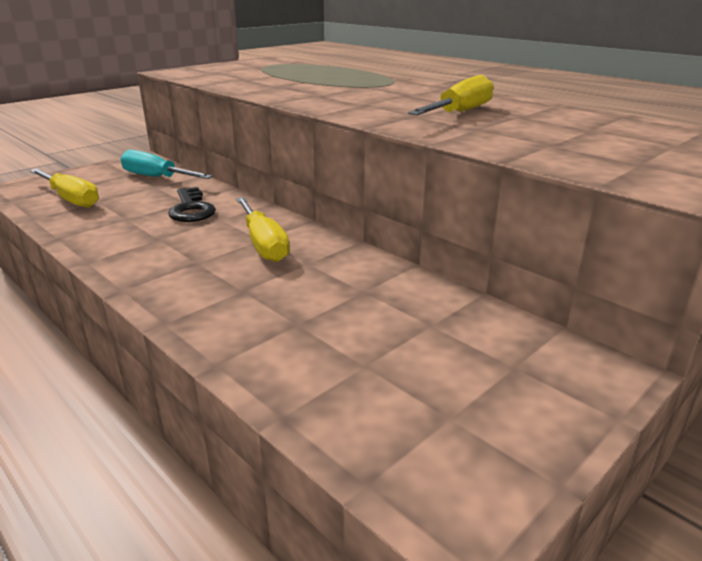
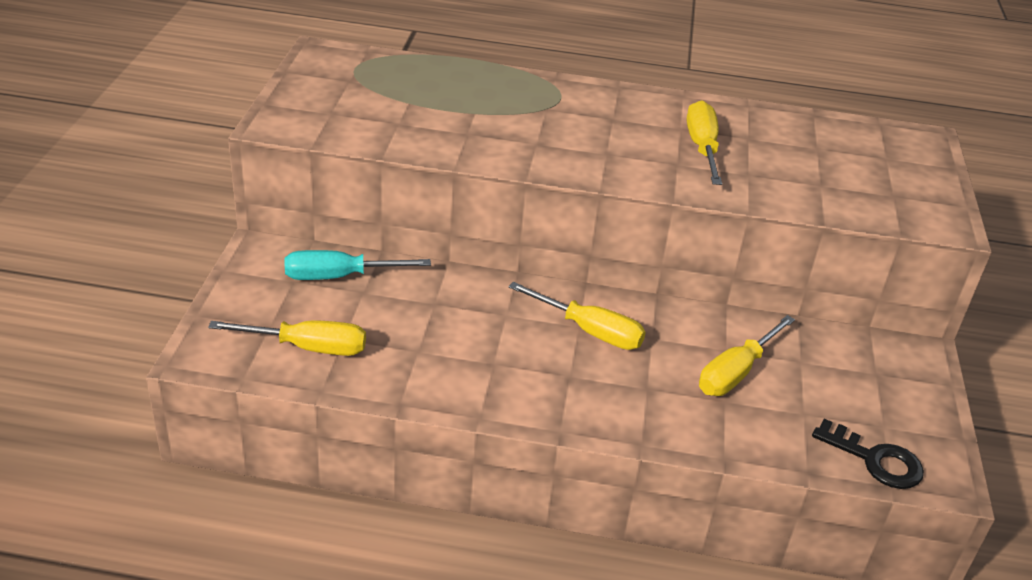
camera: 40 degrees left, 10 degrees up
black key [168,187,216,222] -> black key moved to [812,419,924,489]
none -> yellow screwdriver [699,315,795,396]

